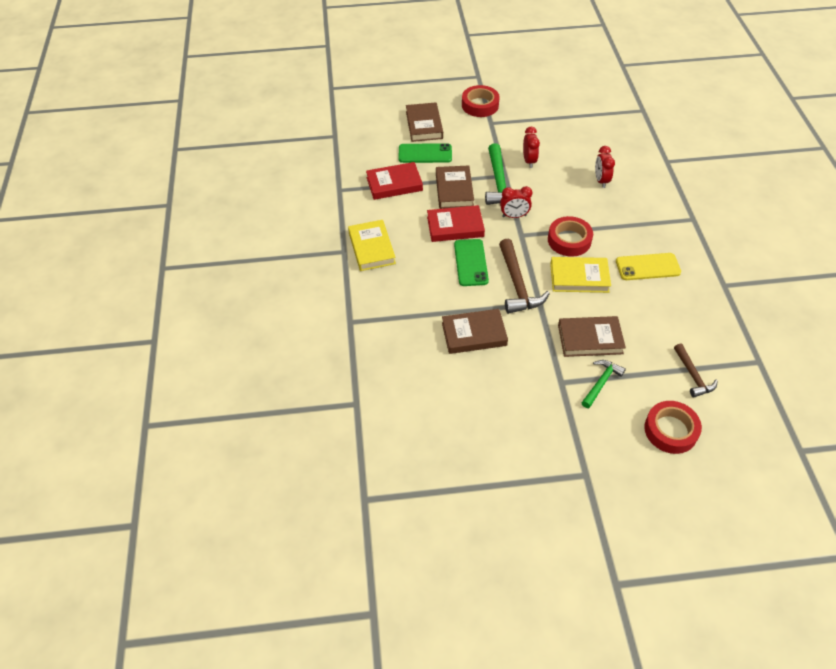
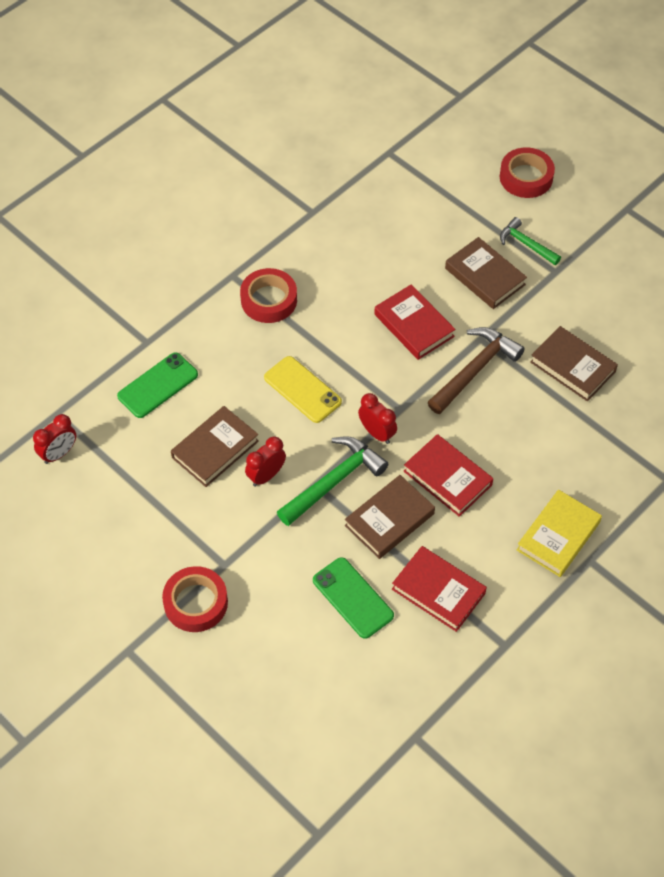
camera: 130 degrees left, 5 degrees up
brown book [406,102,443,142] -> brown book moved to [171,406,259,487]
green phone [454,239,489,286] -> green phone moved to [117,352,198,418]
red tape [548,216,593,257] -> red tape moved to [240,268,297,323]
yellow book [550,257,611,293] -> red book [374,285,455,360]
green hammer [582,360,626,408] -> green hammer turned 45 degrees clockwise [500,217,561,265]
red clock [595,146,615,188] -> red clock moved to [33,414,76,464]
yellow phone [616,253,681,280] -> yellow phone moved to [264,356,342,423]
brown hammer [674,343,718,398] -> none

